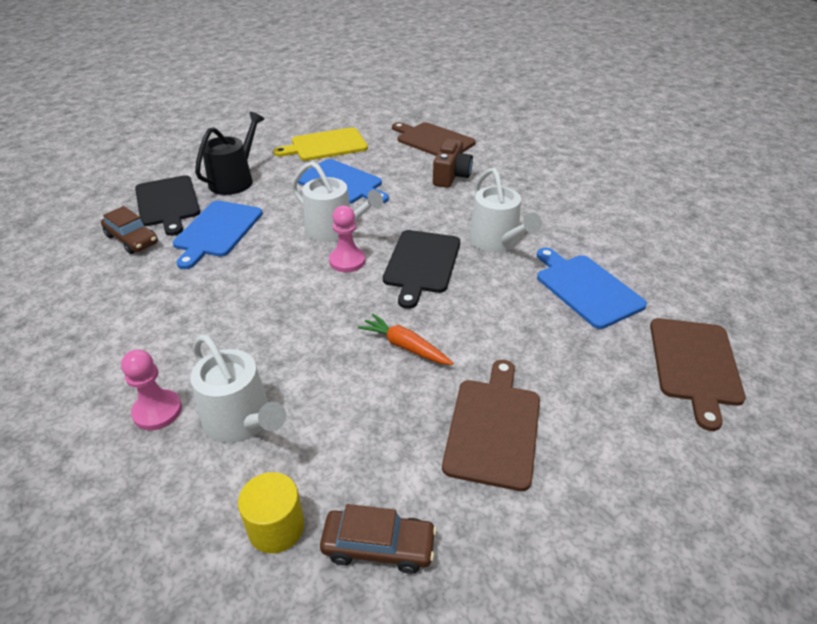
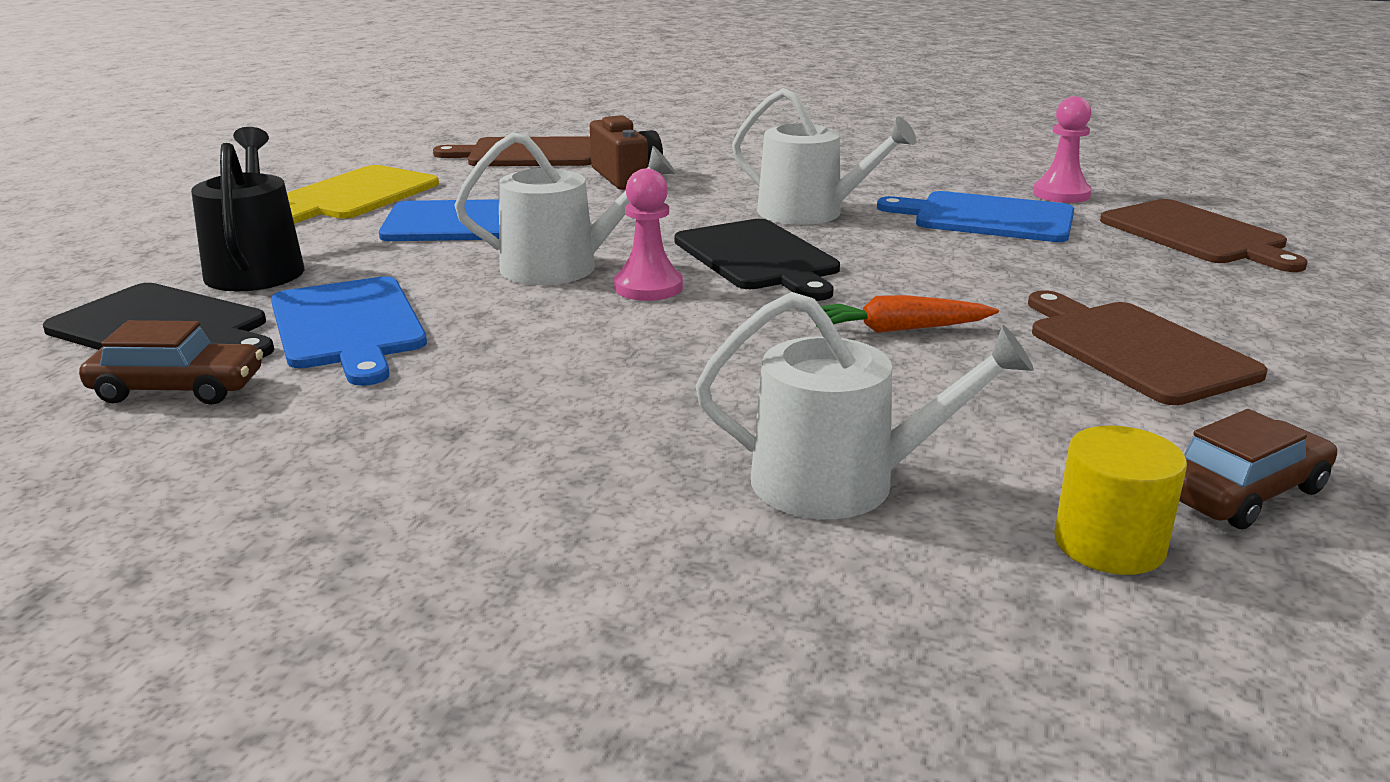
camera: 40 degrees left, 15 degrees down
pink pawn [121,349,182,430] -> pink pawn moved to [1033,96,1092,203]

